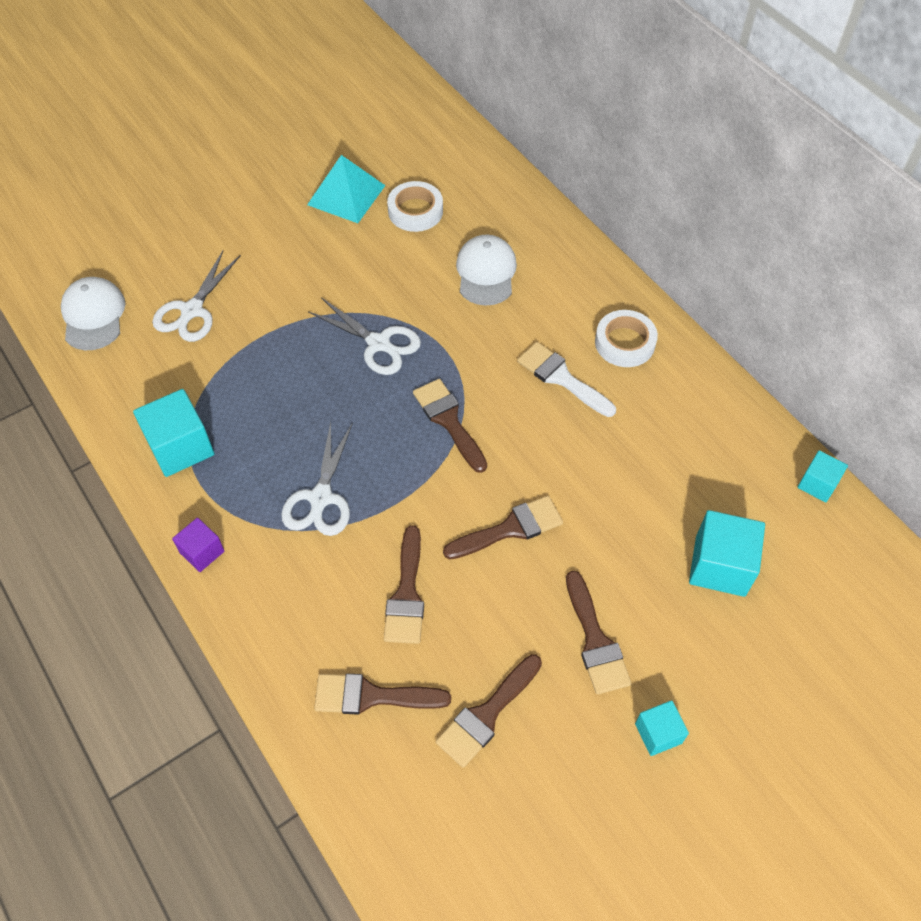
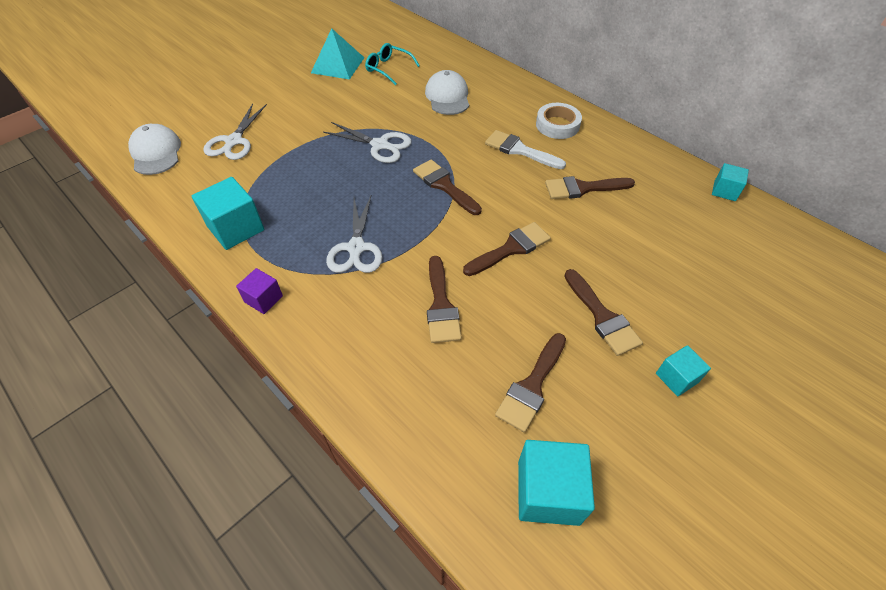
camera: 10 degrees left, 5 degrees down
brown brush [314,674,451,715] -> brown brush moved to [545,176,635,199]
white tape [387,181,443,232] -> turquoise glasses [365,43,420,85]
turquoise cube [689,510,765,597] -> turquoise cube moved to [518,440,595,526]

